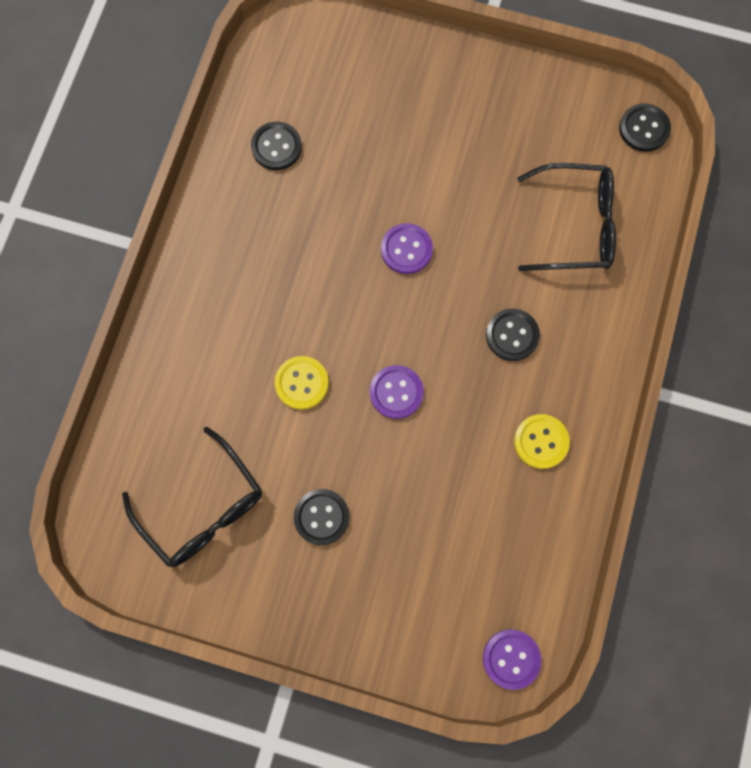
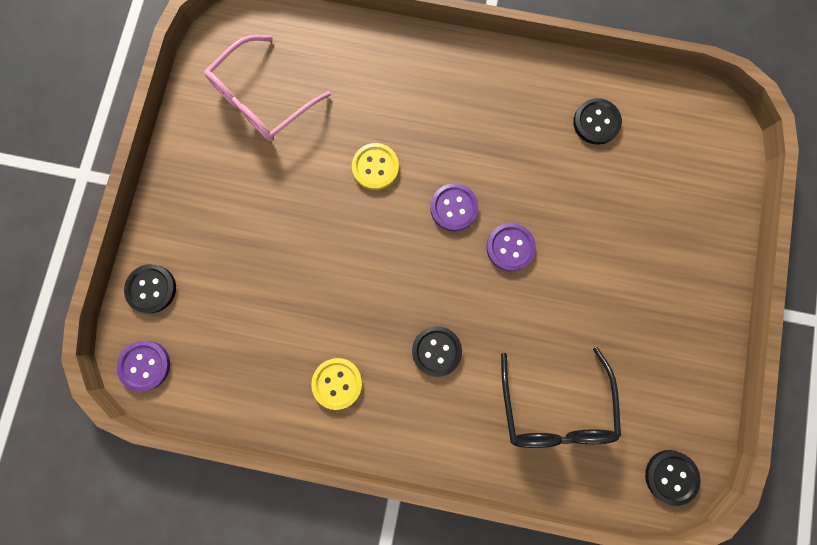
camera: 85 degrees right, 5 degrees up
black glasses [122,427,262,567] -> pink glasses [204,35,331,141]
black button [294,489,350,545] -> black button moved to [124,264,176,313]
purple button [370,365,424,419] -> purple button moved to [430,183,479,231]

